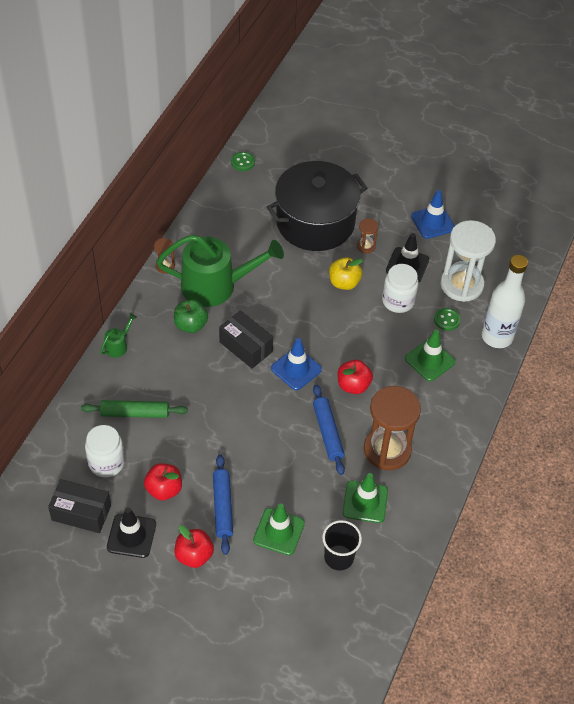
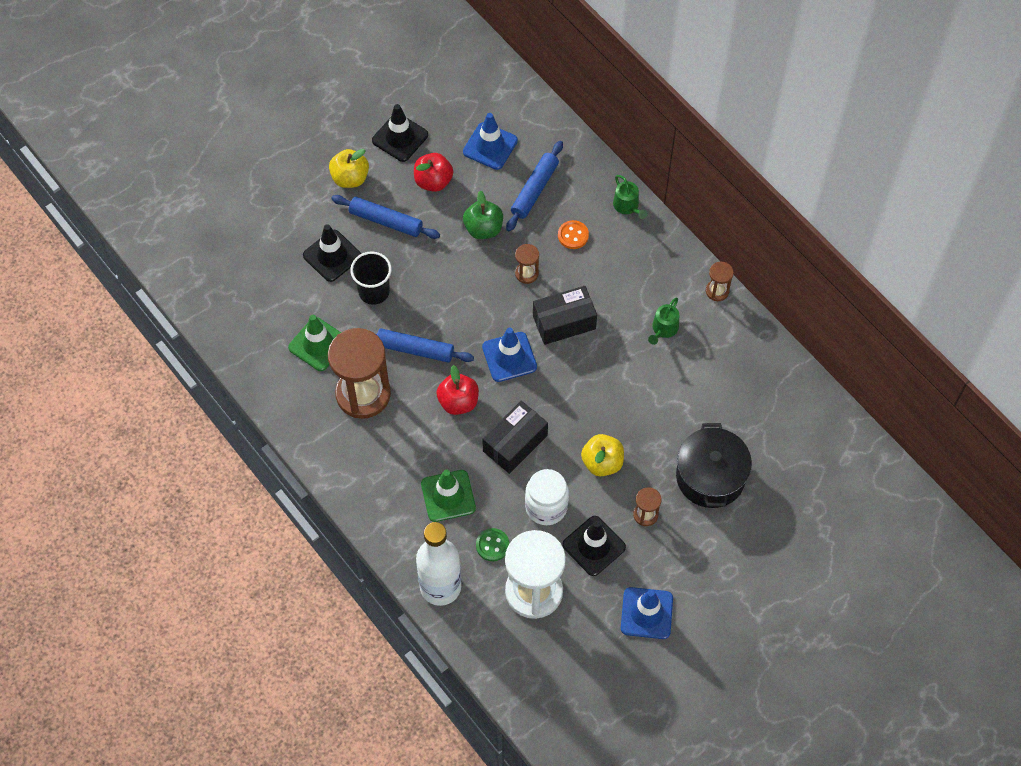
camera: 120 degrees right, 10 degrees up
black box [48,479,111,533] -> black box moved to [482,401,548,474]
green rolling pin [81,400,188,418] -> blue rolling pin [506,141,563,231]
white jar [85,425,125,477] -> blue traffic cone [463,113,518,170]
green watering can [157,234,284,307] -> green watering can [648,297,679,345], size x0.41
green apple [174,300,208,333] -> green apple moved to [463,191,503,239]
red apple [175,525,214,568] -> yellow apple [329,149,369,188]
green button [231,152,255,171] -> none
green traffic cone [253,503,305,555] -> black traffic cone [303,224,361,282]
black pot [267,161,367,251] -> black pot [676,423,752,508], size x0.66
black cup [322,520,362,571] -> black cup moved to [350,251,392,305]
none -> brown hourglass [515,244,539,284]
none -> orange button [558,220,589,249]

